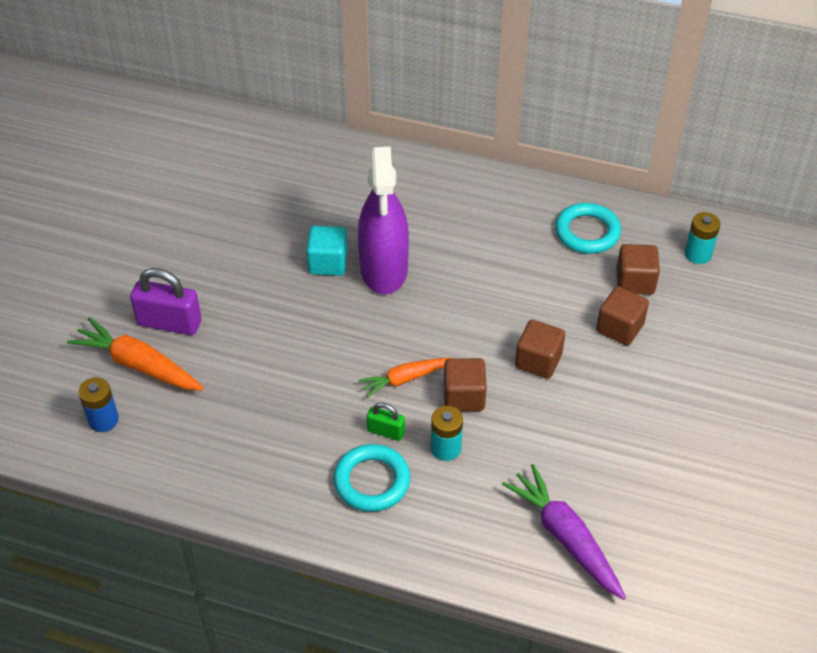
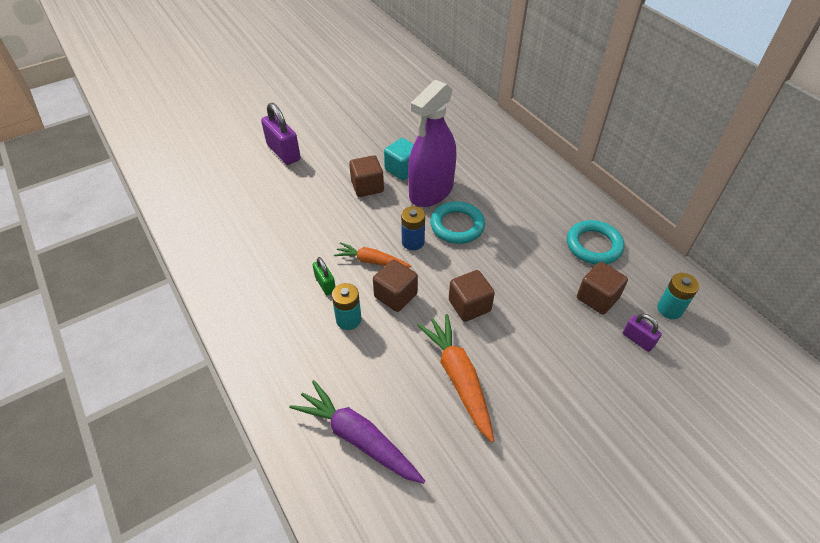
camera: 40 degrees right, 0 degrees up
orange carrot [67,317,204,390] -> orange carrot moved to [417,314,494,442]
blue battery [78,377,119,432] -> blue battery moved to [401,206,425,250]
turquoise ring [333,444,410,512] -> turquoise ring moved to [430,201,485,244]
purple carrot [502,464,626,600] -> purple carrot turned 60 degrees counterclockwise [290,380,425,484]
brown cube [596,286,649,346] -> brown cube moved to [349,155,384,197]
none -> purple padlock [623,314,662,352]

